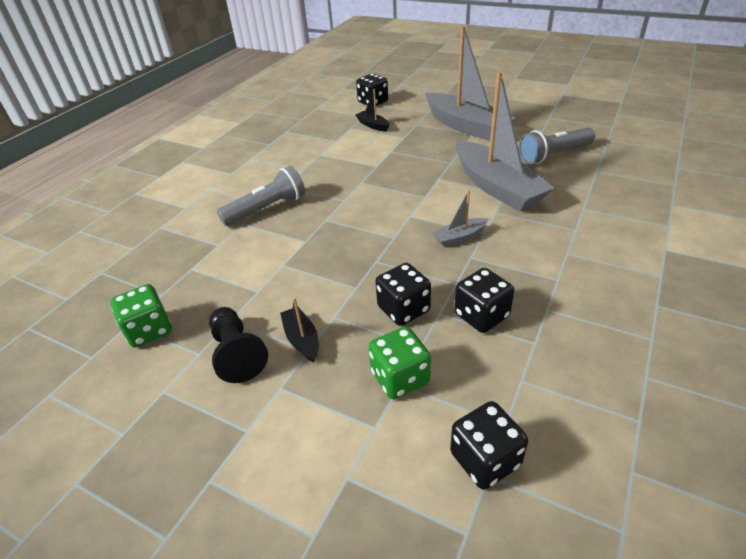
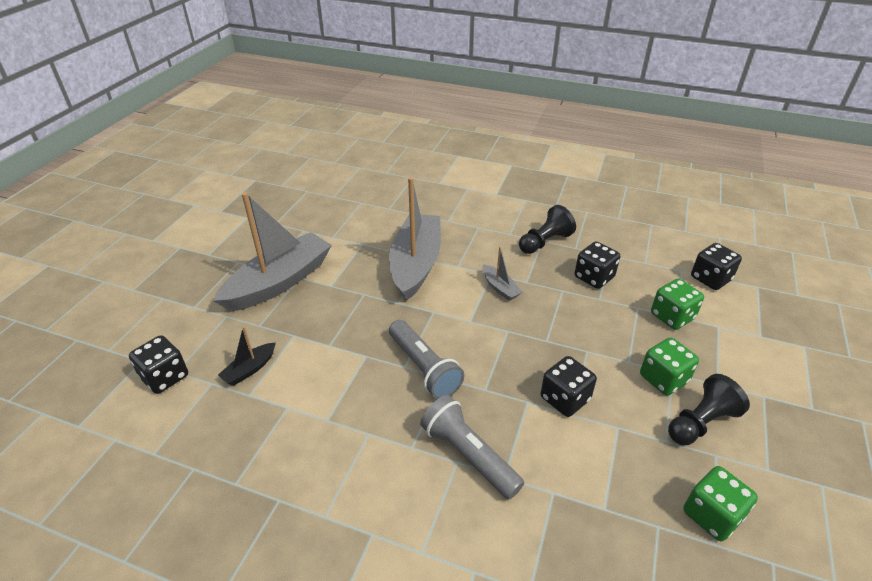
camera: 100 degrees left, 0 degrees up
black boat [280,297,318,362] -> green dice [640,337,699,396]
black dice [375,263,431,326] -> black dice moved to [541,356,597,417]
grey boat [456,72,555,212] -> grey boat turned 45 degrees counterclockwise [389,177,441,301]
grey flashlight [519,128,595,164] -> grey flashlight moved to [389,320,464,399]
none -> black pawn [519,205,576,254]

